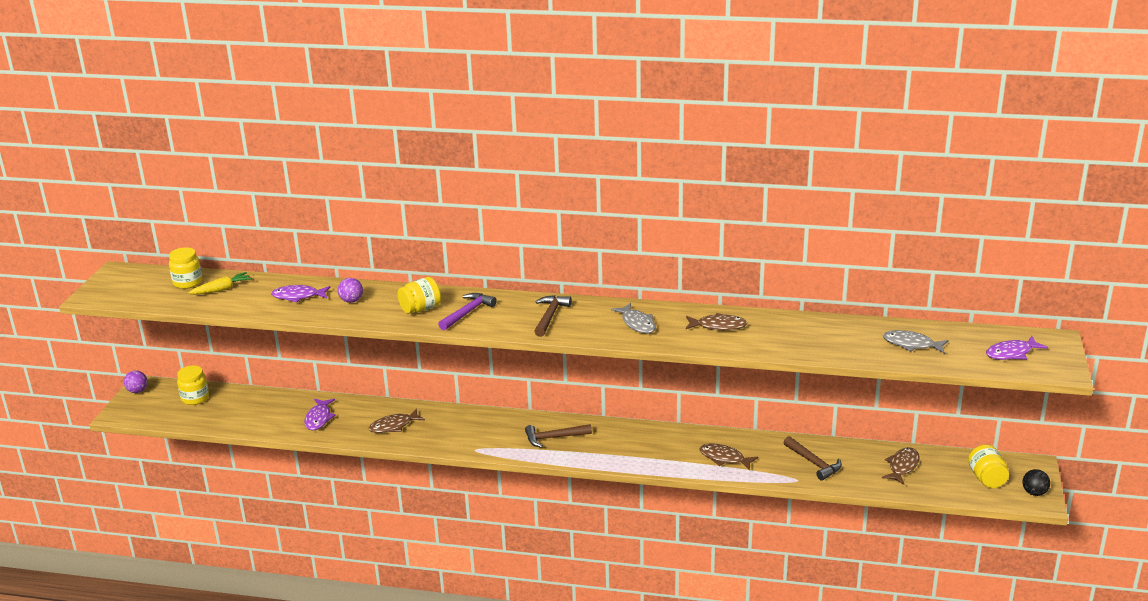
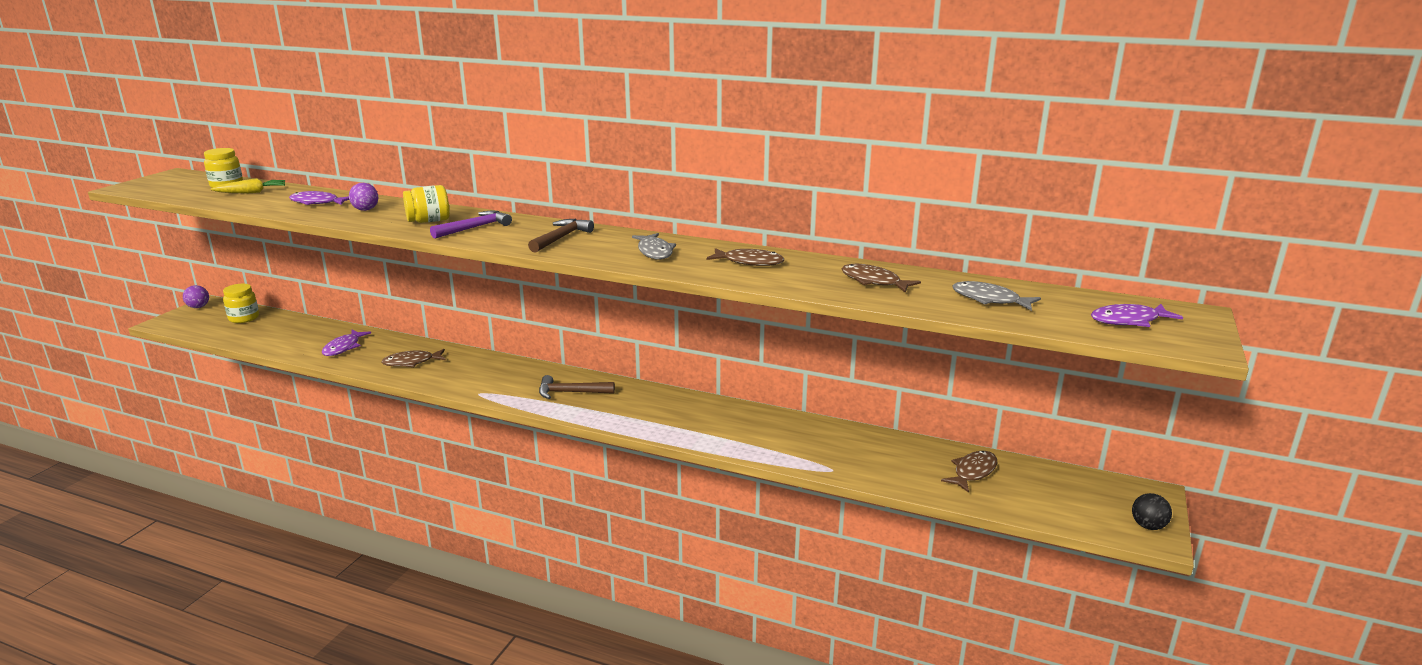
camera: 10 degrees right, 5 degrees down
brown fish [699,444,758,470] -> brown fish moved to [841,264,921,292]
brown hammer [784,436,842,481] -> none
yellow jar [968,444,1009,488] -> none

